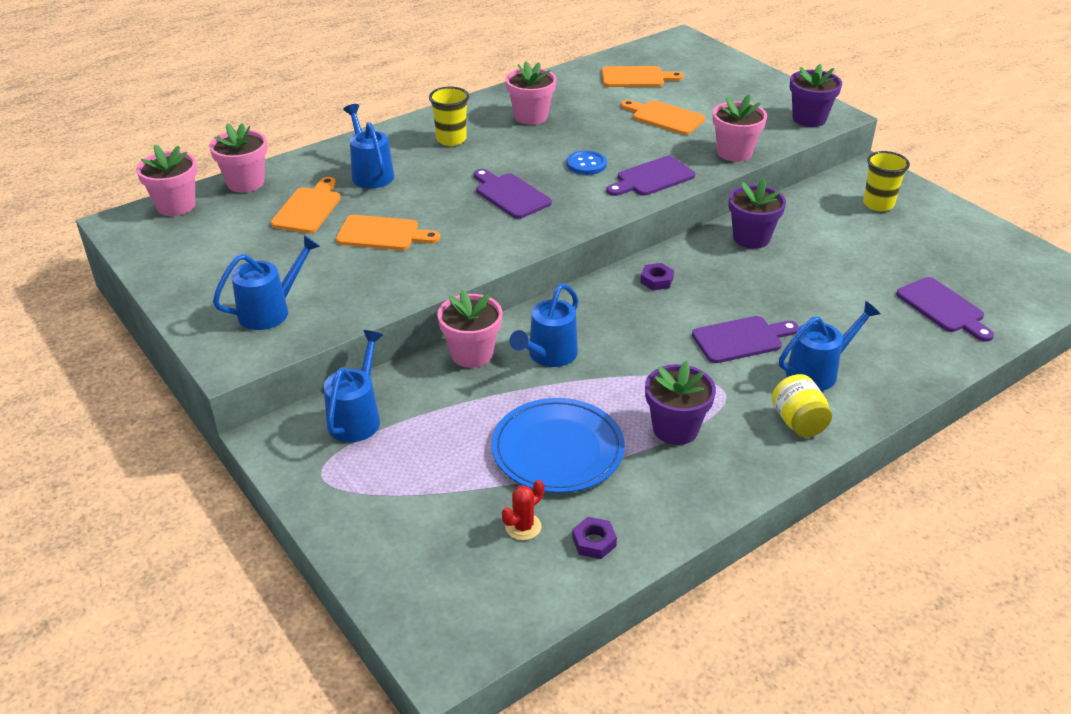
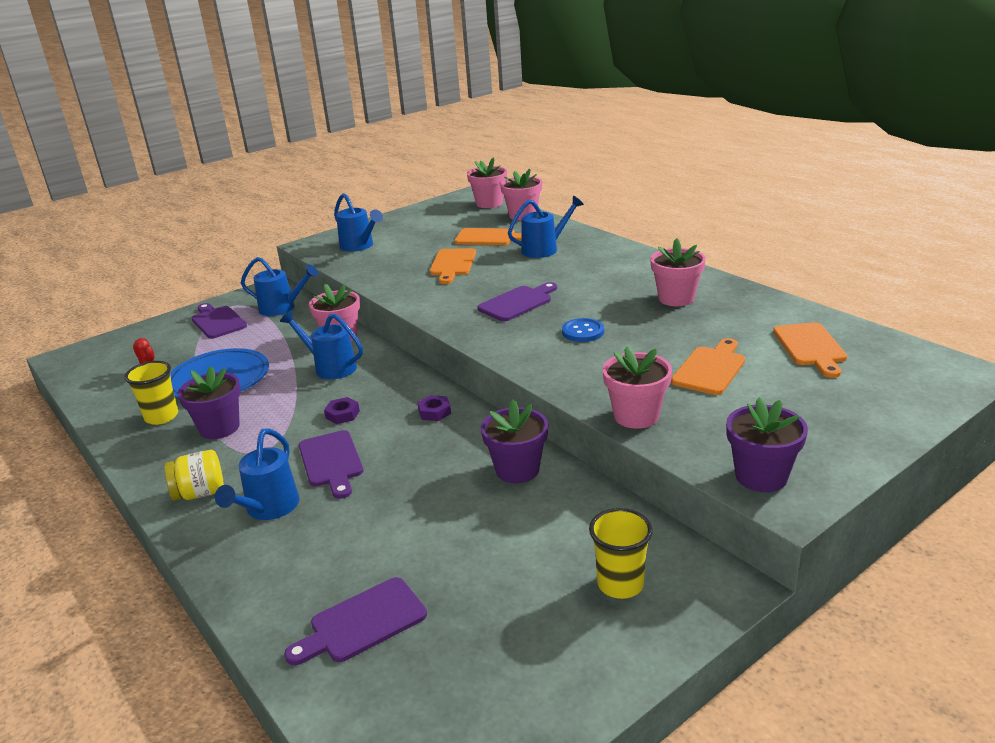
camera: 90 degrees right, 10 degrees down
yellow cup [429,87,469,146] -> yellow cup moved to [124,361,178,425]
purple nut [572,517,617,559] -> purple nut moved to [324,397,360,424]
purple cutting board [606,156,695,196] -> purple cutting board moved to [192,303,247,339]
blue watering can [779,301,880,391] -> blue watering can turned 45 degrees clockwise [215,428,300,520]

